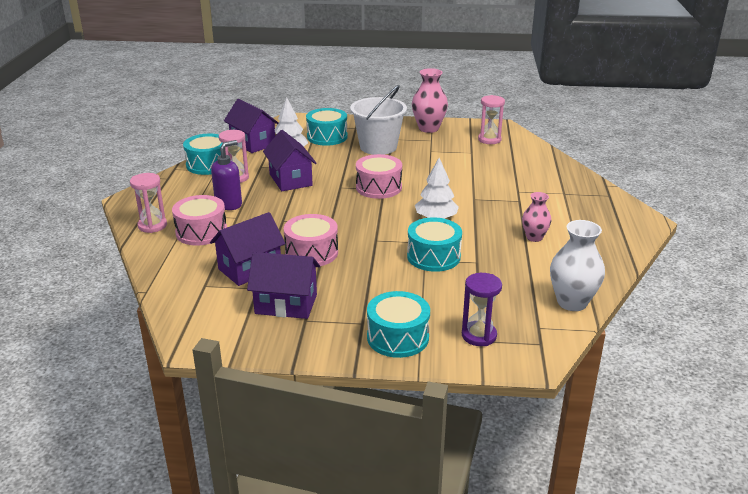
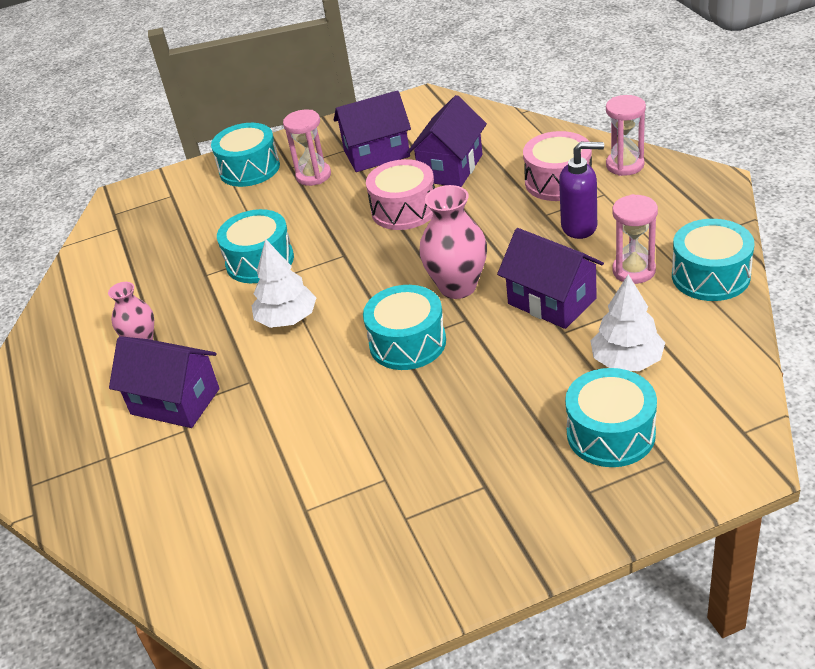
camera: 160 degrees right, 10 degrees up
purple soap dispenser [211,140,242,210] -> purple soap dispenser turned 105 degrees counterclockwise [559,142,604,239]
purple house [224,99,278,153] -> purple house moved to [109,336,220,428]
white bucket [350,85,407,155] -> none
pink drum [356,154,402,199] -> turquoise drum [363,285,446,370]
pink vase [412,68,448,133] -> pink vase moved to [419,185,487,299]
purple hourglass [462,273,502,346] -> none
pink hourglass [478,95,505,144] -> pink hourglass moved to [283,110,331,186]
white vase [550,220,605,311] -> none

